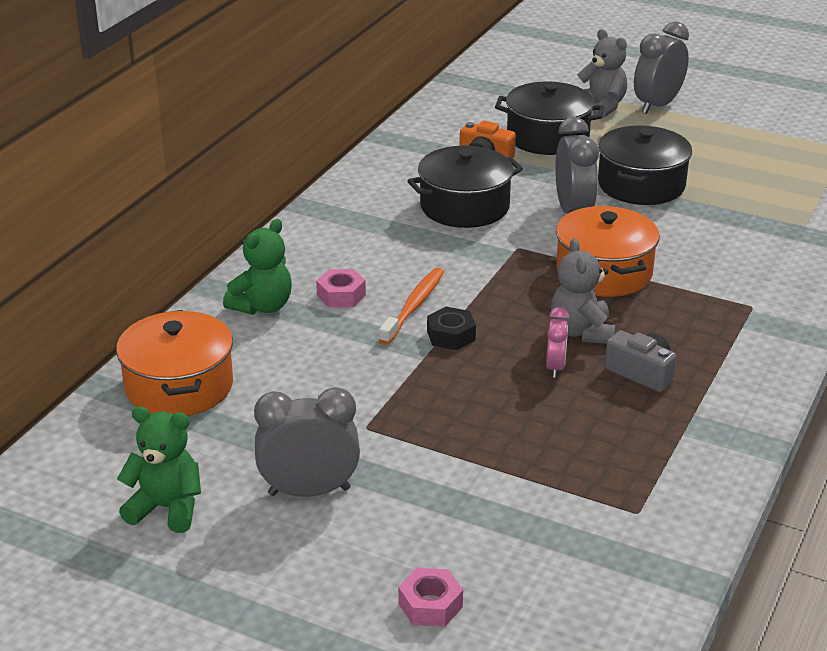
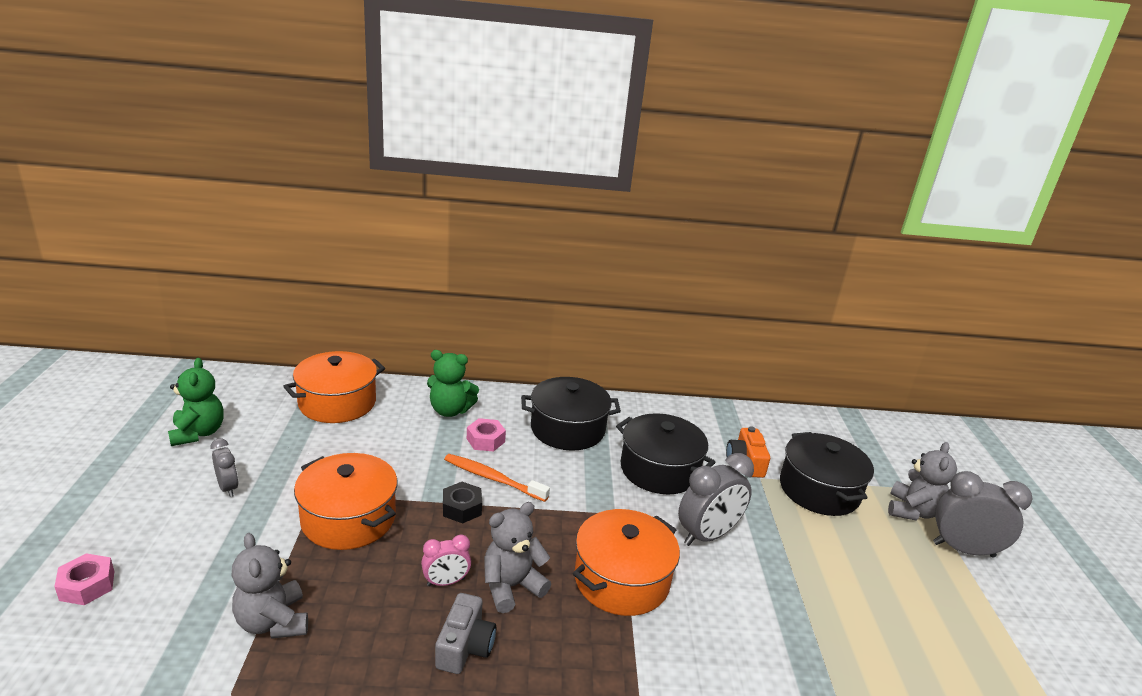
camera: 60 degrees right, 5 degrees down
grey clock [254,387,360,497] -> grey clock [210,438,238,497], size x0.56
orange toothbrush [379,268,444,345] -> orange toothbrush turned 150 degrees counterclockwise [444,454,550,502]
black pot [598,126,692,205] -> black pot moved to [521,377,621,451]
none -> grey teddy bear [232,533,308,639]
none -> orange pot [294,453,398,550]

